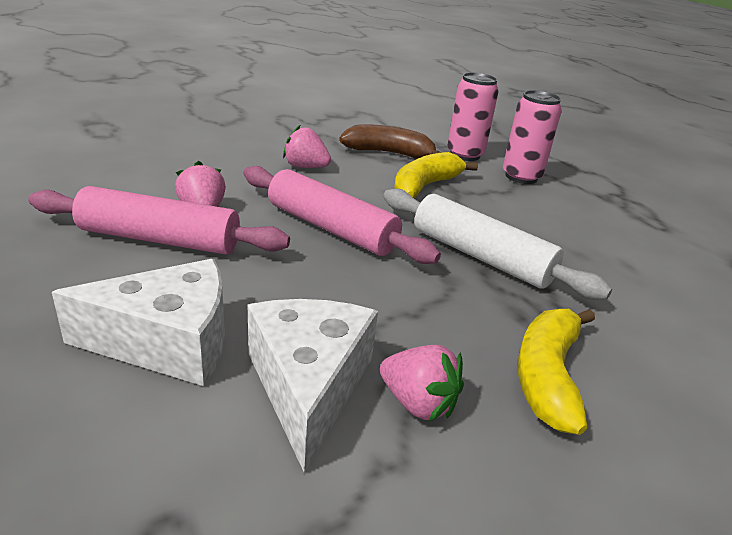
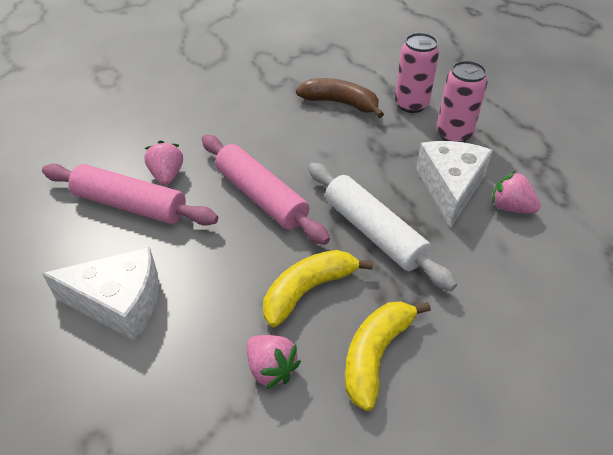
camera: 15 degrees right, 15 degrees up
white cheese [248,299,378,473] -> white cheese moved to [416,141,493,228]
pink strawberry [283,125,331,168] -> pink strawberry moved to [492,171,540,213]
yellow banana [394,152,478,199] -> yellow banana moved to [263,250,373,327]

